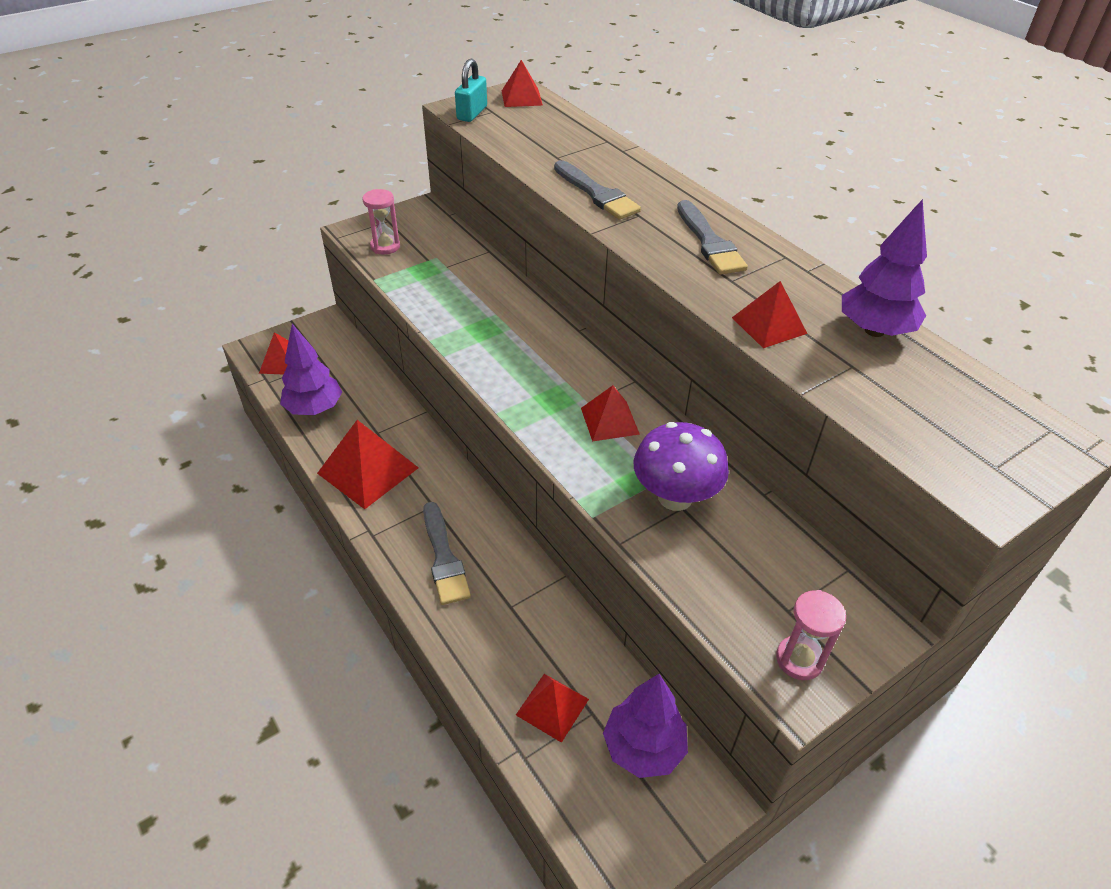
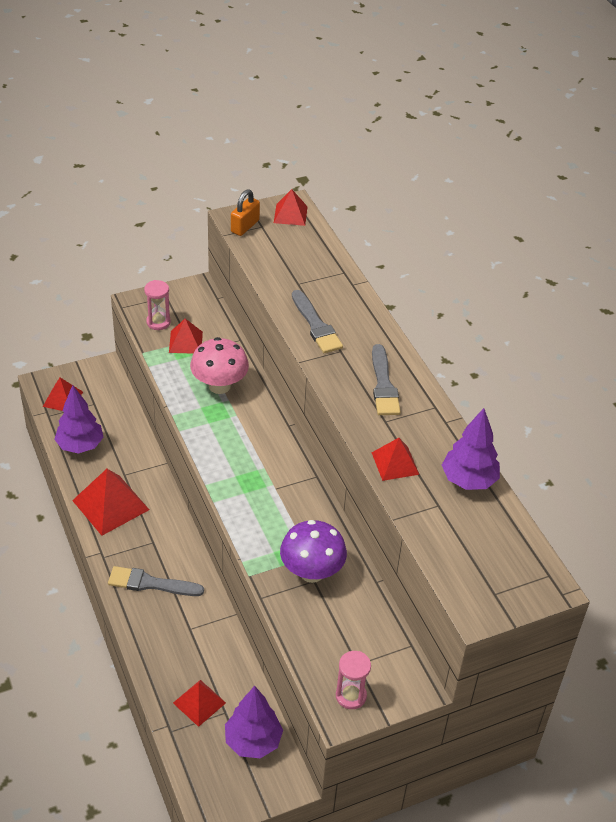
camera: 10 degrees right, 0 degrees up
grey brush [423,502,471,605] -> grey brush turned 105 degrees clockwise [108,566,204,596]
turquoise padlock [455,59,487,122] -> orange padlock [231,189,260,236]
red pyramid [581,385,640,442] -> red pyramid moved to [169,319,203,353]
none -> pink mushroom [190,337,249,394]

